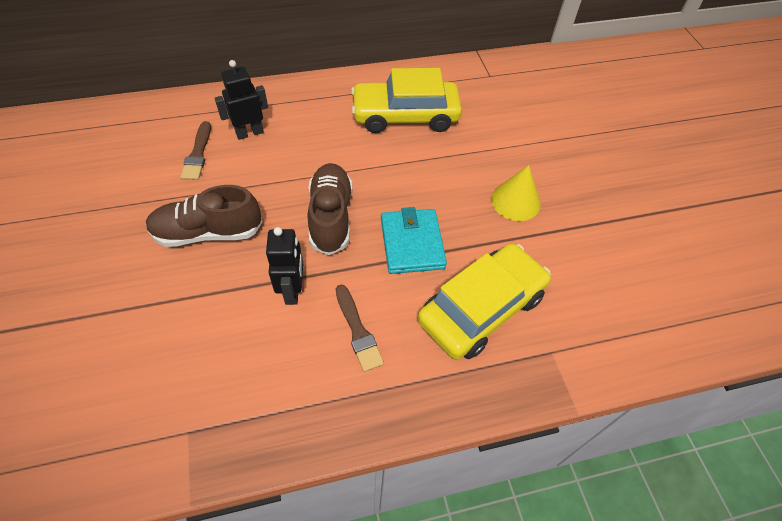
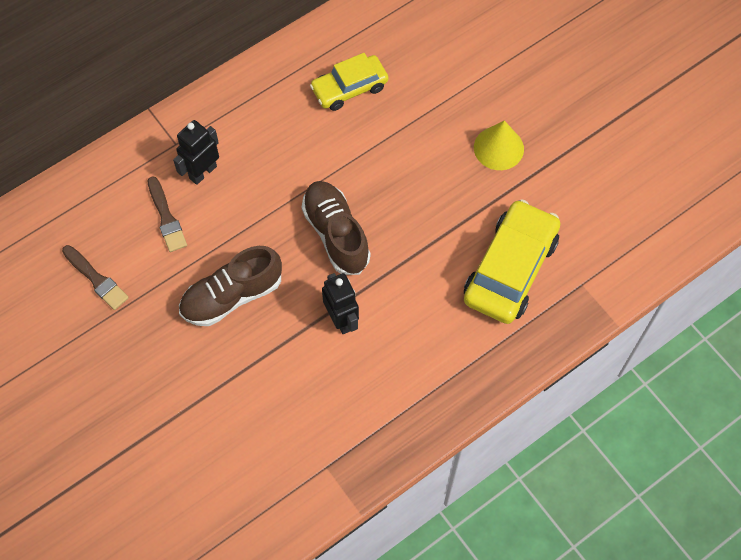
camera: 20 degrees left, 10 degrees up
brown brush [336,285,384,372] -> brown brush moved to [62,245,129,310]
yellow car [351,68,462,133] -> yellow car [310,53,388,111], size x0.64
turquoise wallet [381,207,447,274] -> none

